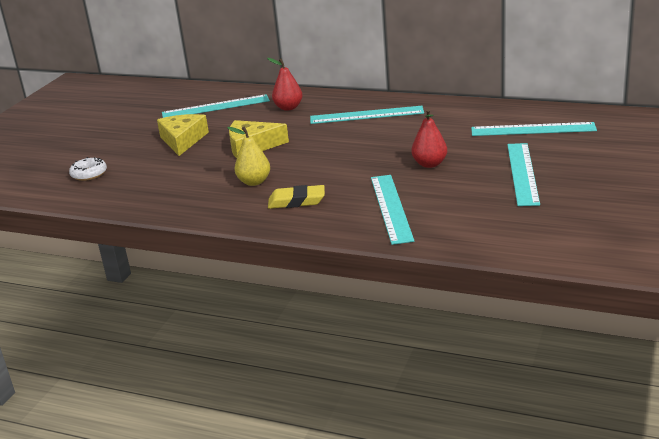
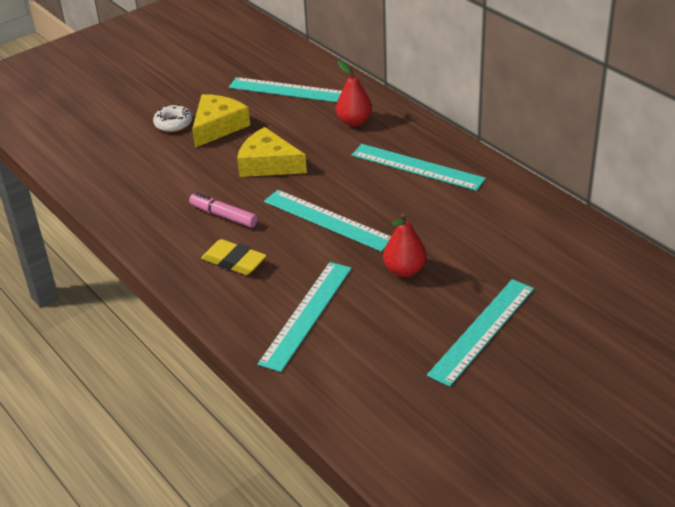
camera: 30 degrees right, 10 degrees up
white donut [69,157,107,181] -> white donut moved to [153,104,193,132]
yellow pear [227,126,270,186] -> pink marker [189,192,258,227]
turquoise ruler [471,122,597,136] -> turquoise ruler moved to [264,190,391,252]

